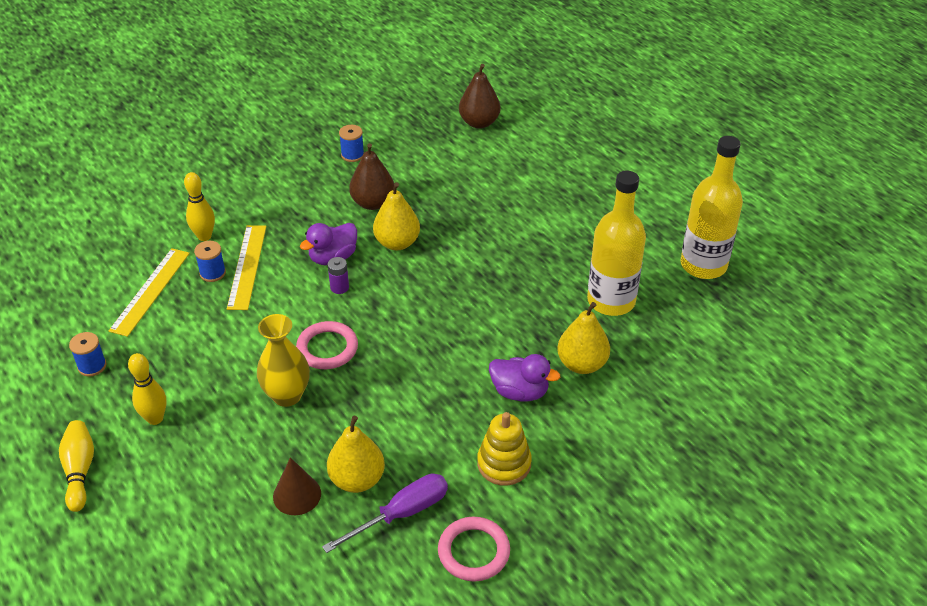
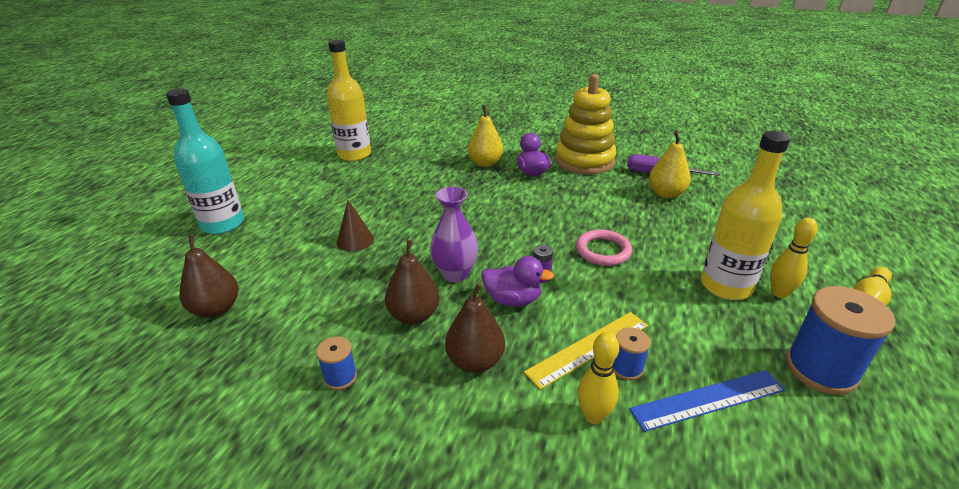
camera: 125 degrees left, 10 degrees down
blue spool [69,332,107,377] -> blue spool [786,286,895,395], size x2.00
yellow ruler [108,248,190,337] -> blue ruler [629,370,785,432]
yellow vase [257,314,310,407] -> none
brown cone [273,457,321,515] -> brown cone moved to [337,200,374,252]
yellow pear [373,182,420,250] -> purple vase [430,187,478,282]
pink ring [438,517,510,582] -> none
yellow stacking toy [477,412,532,486] -> yellow stacking toy [555,74,617,174], size x1.76
yellow bottle [587,171,646,316] -> yellow bottle moved to [701,131,790,300]
none -> turquoise bottle [166,88,244,234]
none -> brown pear [445,283,505,373]

